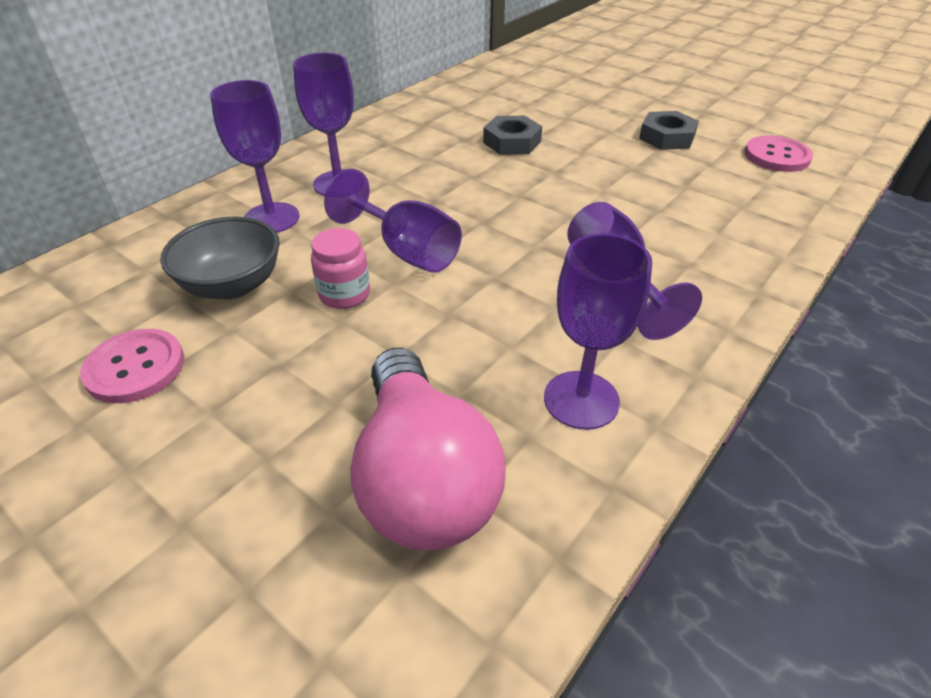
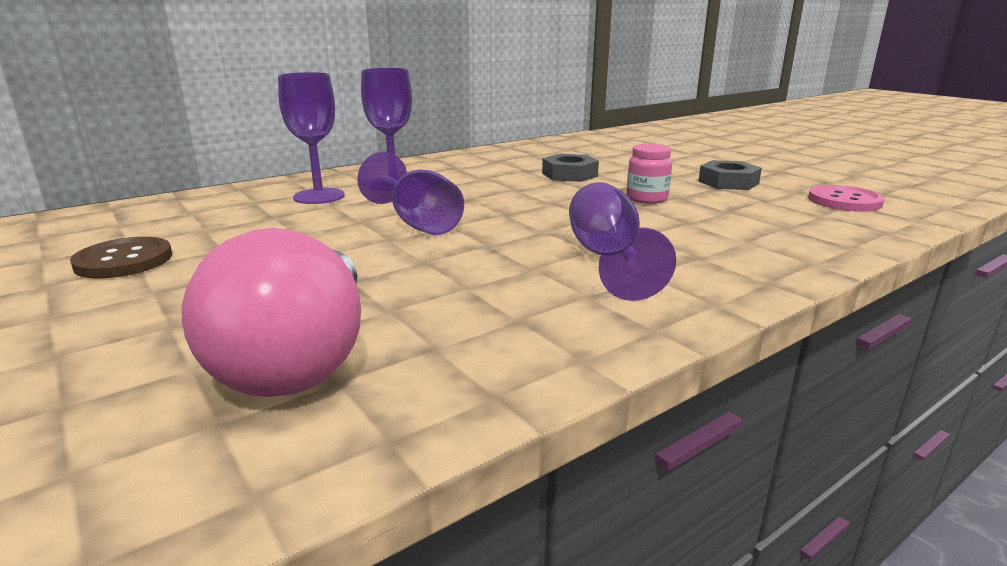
camera: 15 degrees right, 20 degrees down
pink button [80,329,184,403] -> brown button [70,237,172,278]
grey bowl [160,217,280,299] -> none
pink jar [311,228,370,309] -> pink jar moved to [627,144,672,204]
purple goblet [544,233,652,430] -> none

